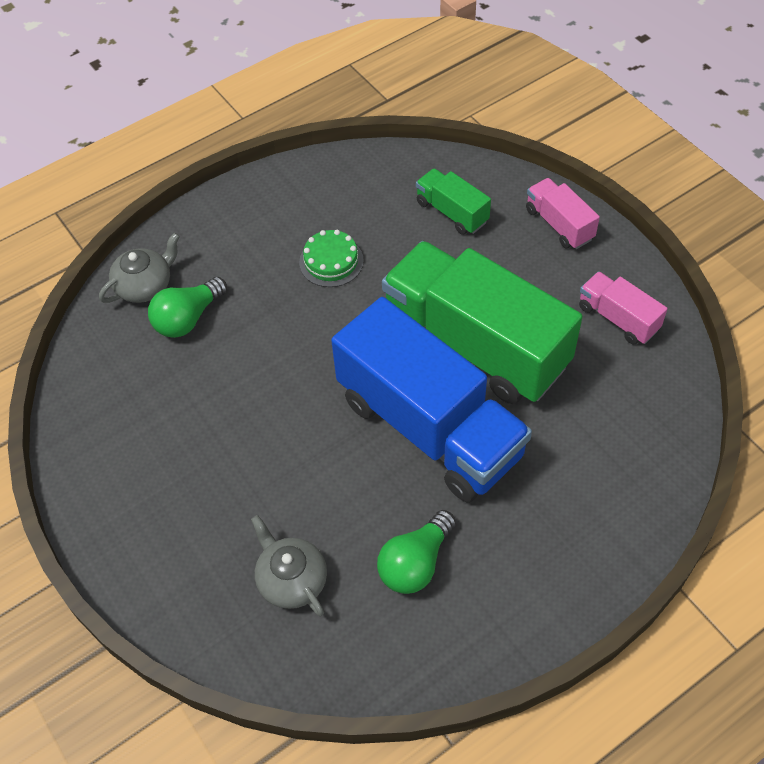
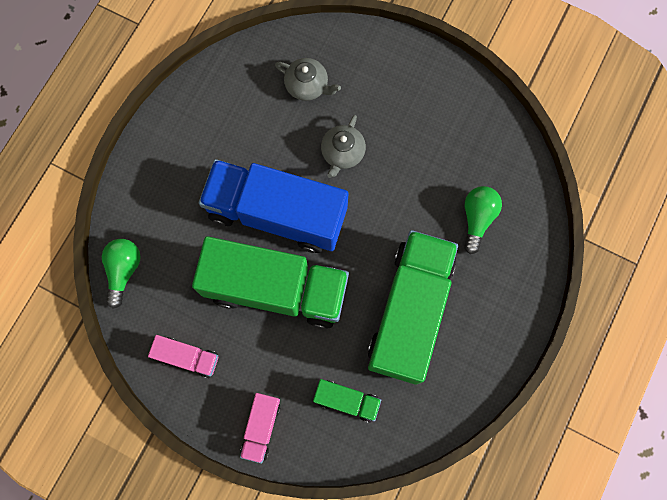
camera: 150 degrees right, 20 degrees up
grey teapot [99,233,180,303] -> grey teapot moved to [321,115,366,178]
green cake [299,230,364,287] -> green truck [368,230,458,385]
green light bulb [377,510,456,594] -> green light bulb moved to [102,239,141,309]
pink truck [526,178,600,249] -> pink truck turned 75 degrees clockwise [240,393,280,464]

